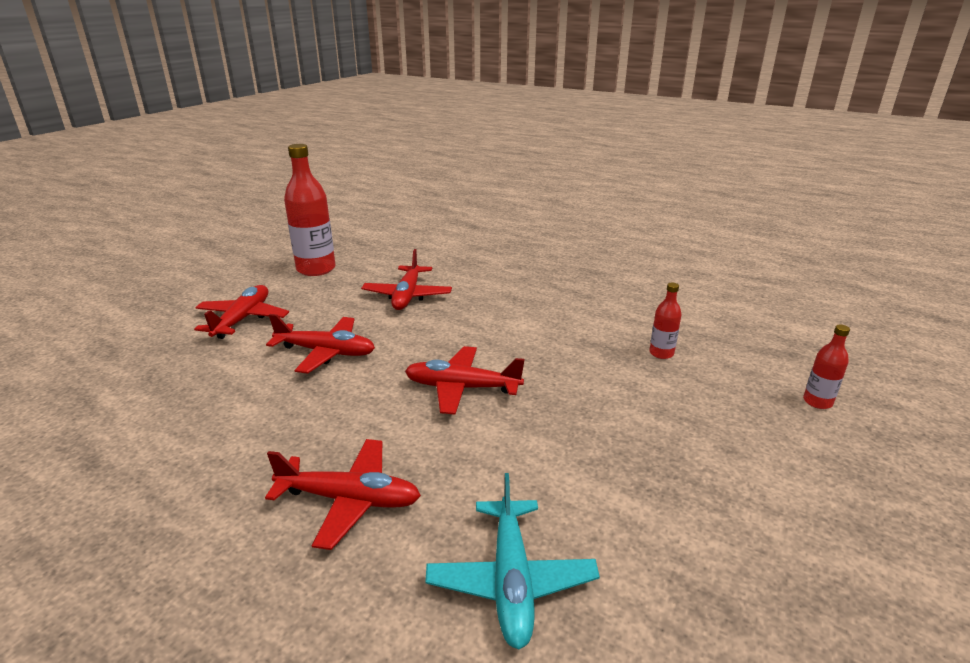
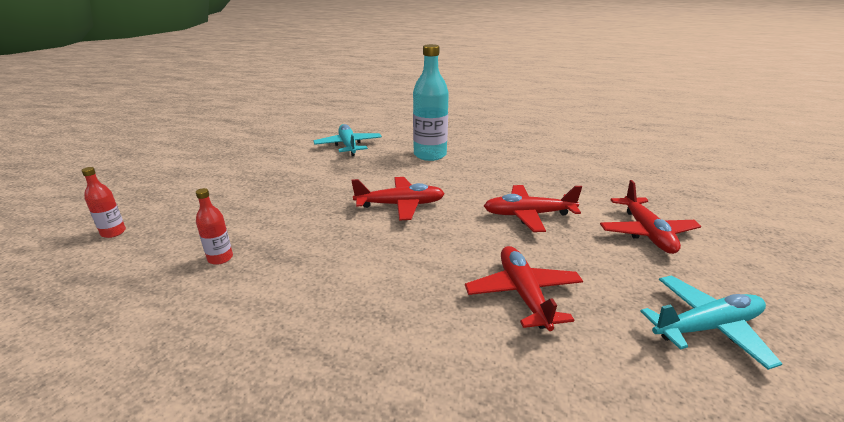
camera: 165 degrees right, 0 degrees up
red plane [265,439,421,550] -> turquoise bottle [413,44,449,161]
red bottle [284,144,335,276] -> turquoise plane [640,275,782,370]

